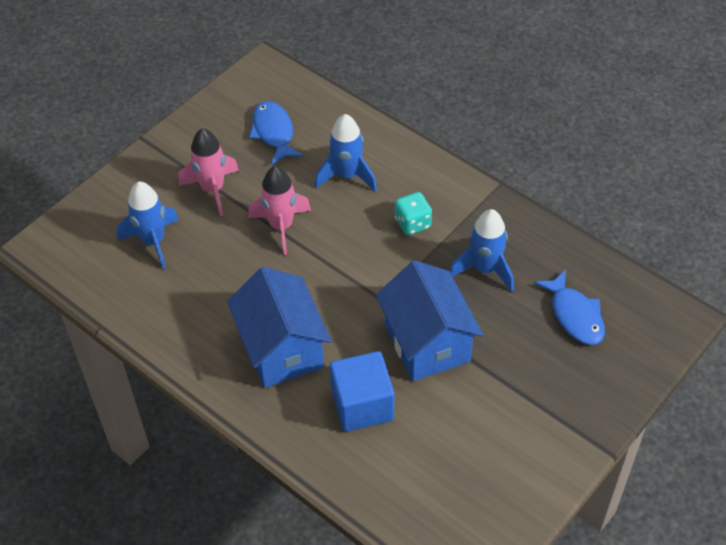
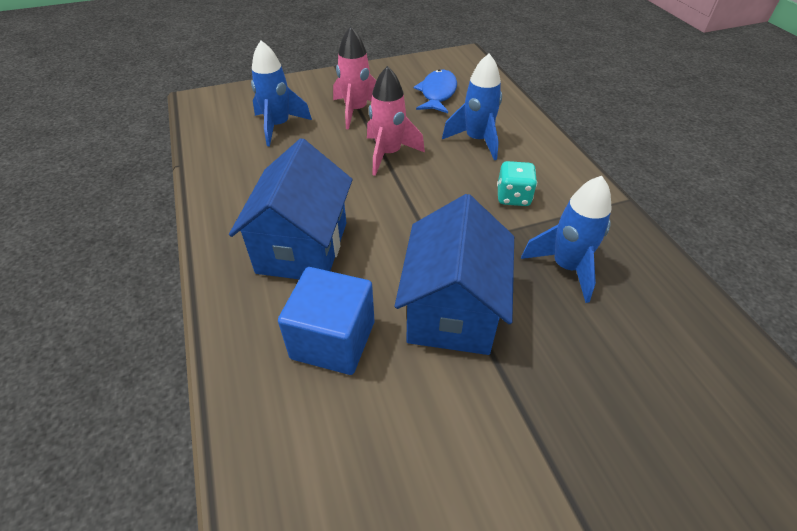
camera: 30 degrees right, 5 degrees down
blue fish [534,270,605,345] -> none

